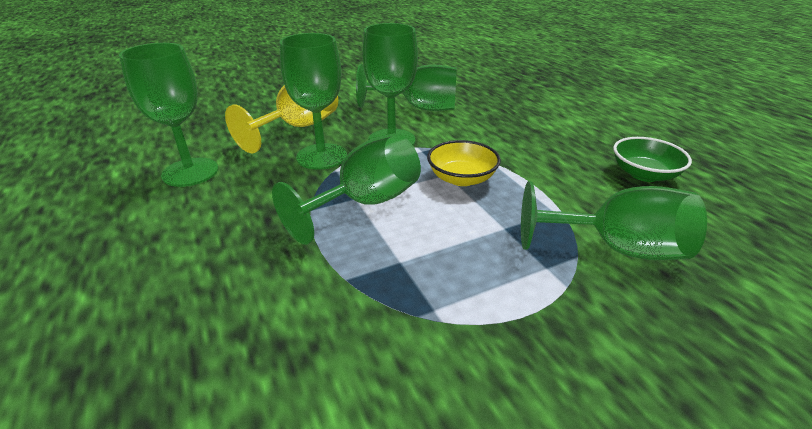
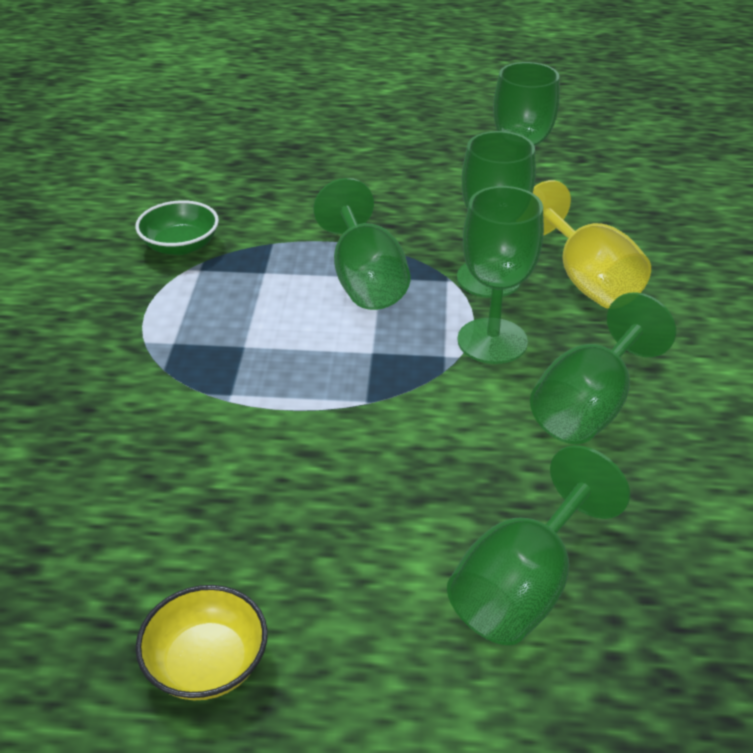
camera: 120 degrees right, 5 degrees up
yellow bowl [427,140,501,186] -> yellow bowl moved to [136,585,268,700]
green goblet [521,181,707,260] -> green goblet moved to [447,445,630,645]
green bowl [613,137,692,182] -> green bowl moved to [135,200,219,255]

